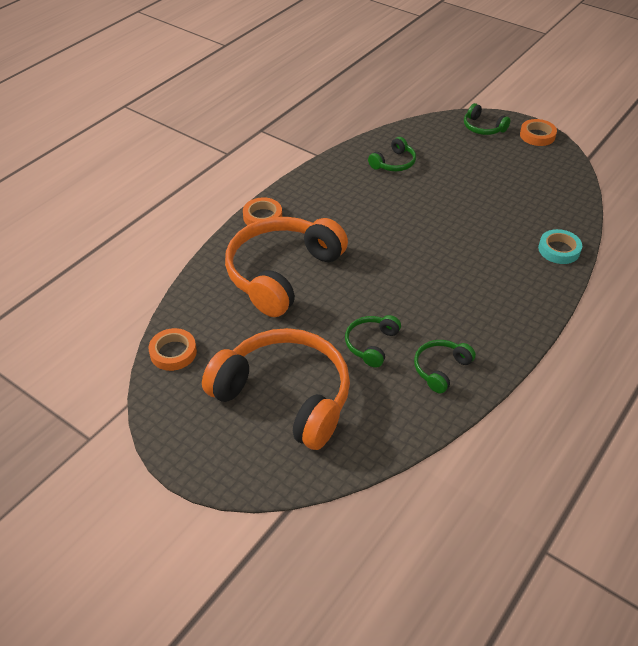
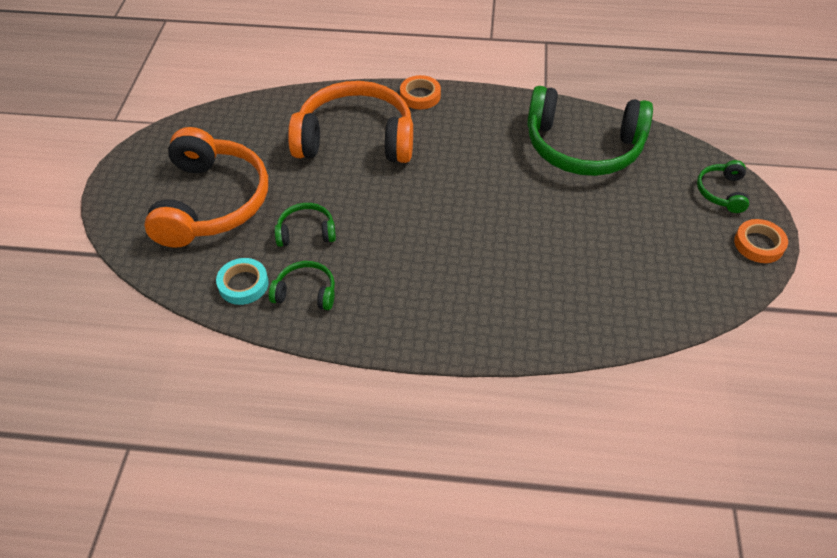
camera: 60 degrees right, 5 degrees up
orange tape [148,328,197,371] -> none
green headphones [368,137,416,171] -> green headphones [527,86,653,176], size x2.22
turquoise tape [538,229,582,264] -> turquoise tape moved to [216,258,269,305]

